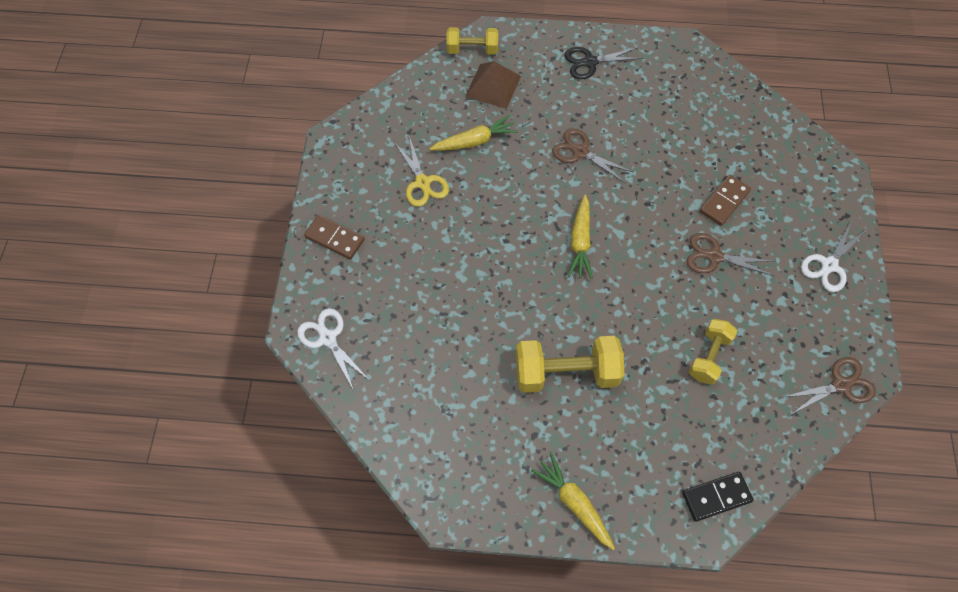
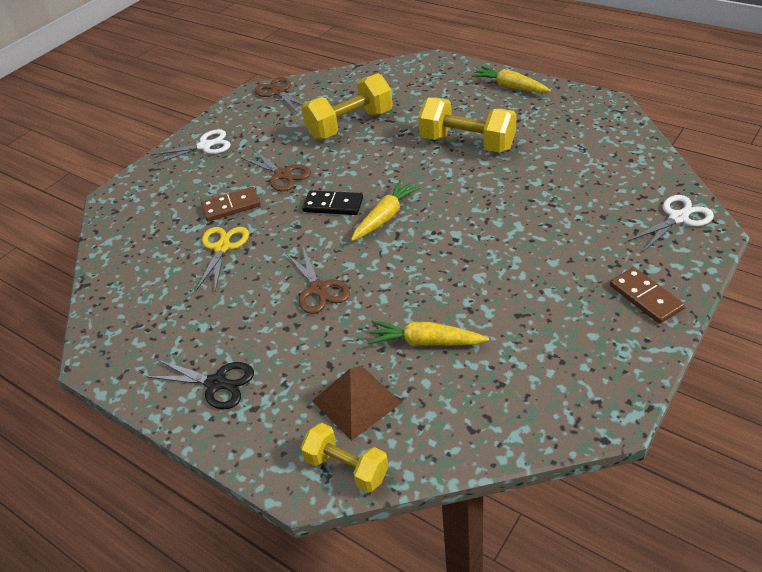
camera: 145 degrees left, 20 degrees down
white scissors [297,308,369,389] -> white scissors turned 120 degrees counterclockwise [627,195,714,253]
yellow scissors [394,136,449,207] -> yellow scissors moved to [196,227,249,291]
yellow carrot [531,453,615,550] -> yellow carrot turned 135 degrees clockwise [471,66,551,93]
black domino [682,472,753,522] -> black domino moved to [302,190,363,215]
yellow dumbbell [689,319,737,385] -> yellow dumbbell [302,73,393,140], size x1.64
brown scissors [784,357,876,414] -> brown scissors turned 45 degrees clockwise [254,77,303,113]

